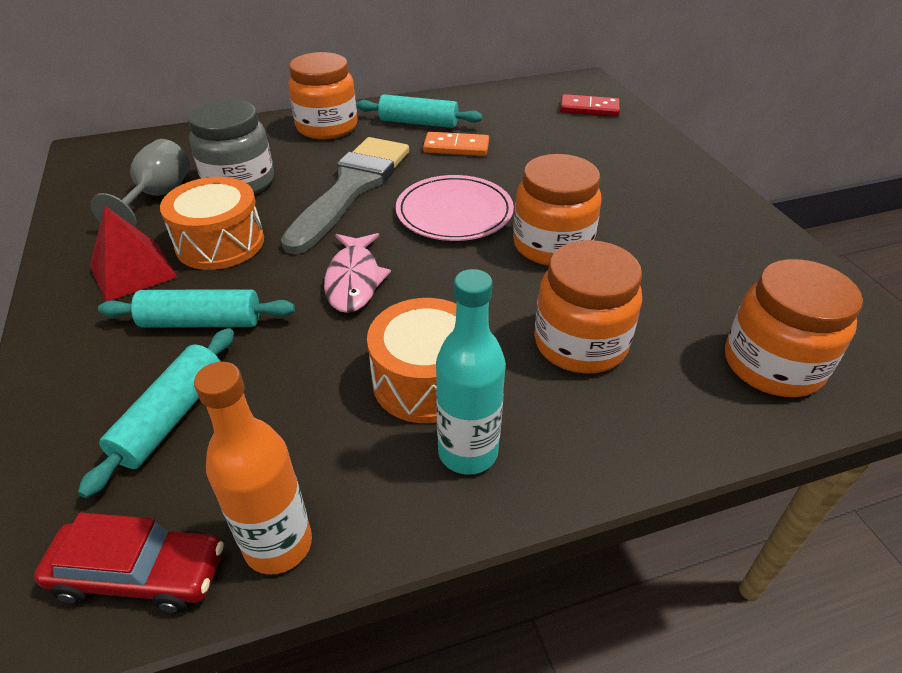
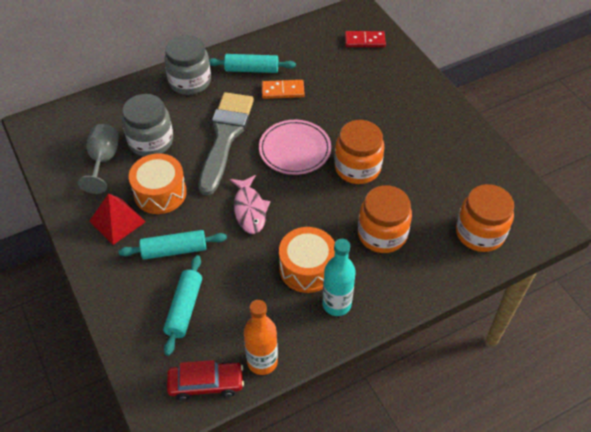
camera: 10 degrees left, 10 degrees up
orange jar [288,52,357,139] -> grey jar [164,35,211,95]

